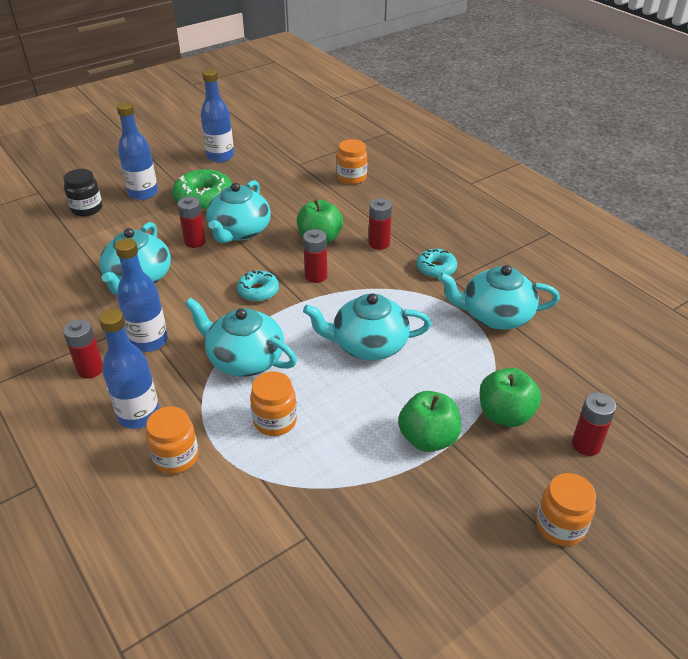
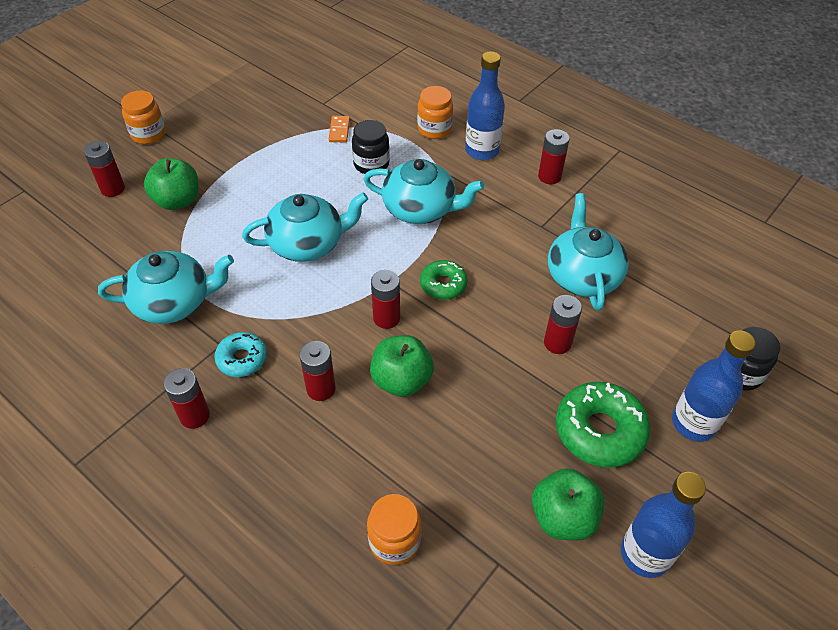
camera: 165 degrees right, 10 degrees up
blue bottle [115,238,168,352] -> none
turquoise teapot [206,180,271,243] -> none
turquoise donut [237,270,279,302] -> green donut [420,260,468,300]
orange jar [250,372,297,436] -> black jar [352,120,390,174]
green apple [398,391,461,452] -> green apple moved to [532,468,605,540]
none -> red battery [164,368,210,429]
none -> orange domino [329,116,350,142]

